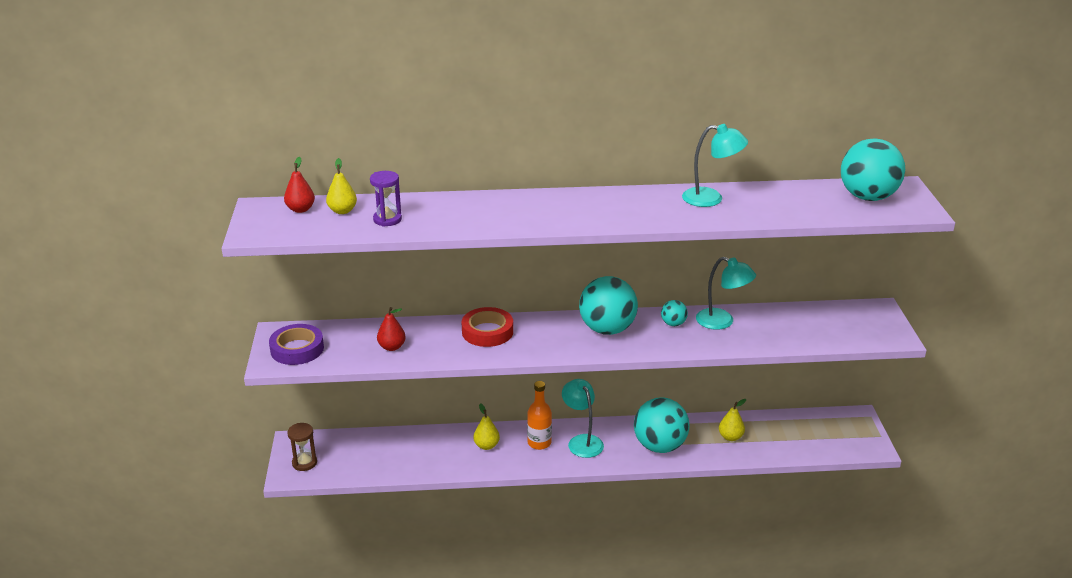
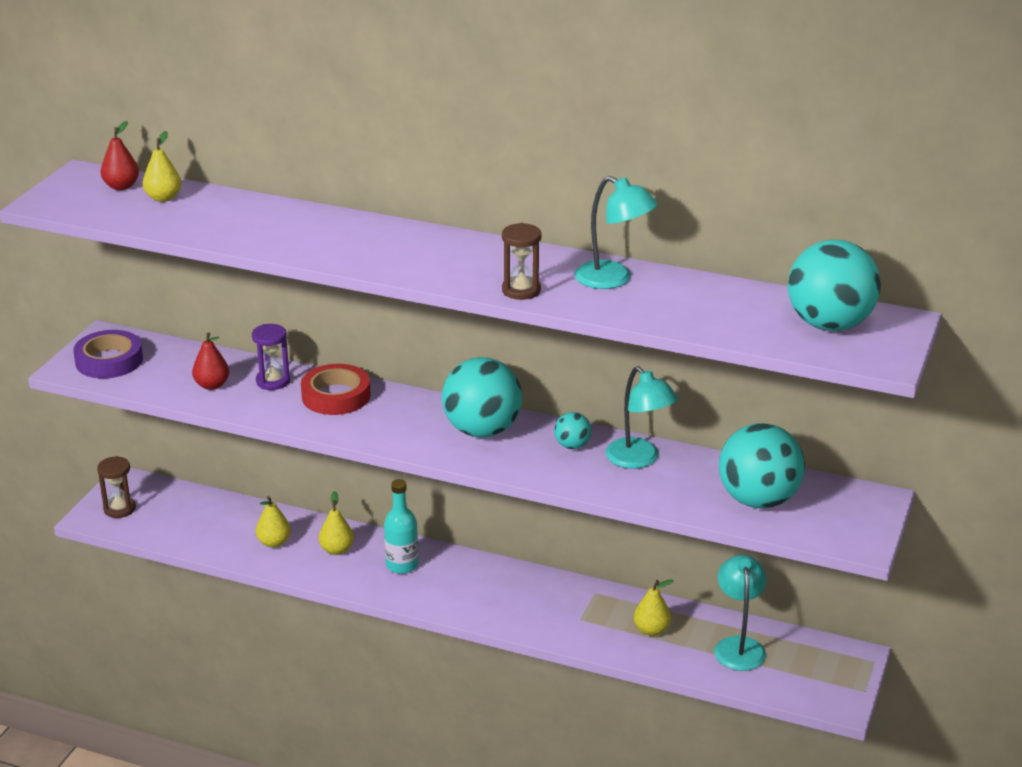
camera: 25 degrees right, 0 degrees up
purple hourglass [370,171,402,227] -> purple hourglass moved to [252,324,290,390]
orange bottle [527,381,552,450] -> turquoise bottle [384,479,418,574]
turquoise lamp [562,379,604,458] -> turquoise lamp moved to [714,555,766,671]
turquoise ball [634,397,689,453] -> turquoise ball moved to [719,423,805,509]
none -> yellow pear [256,496,291,548]
none -> brown hourglass [502,223,542,300]

